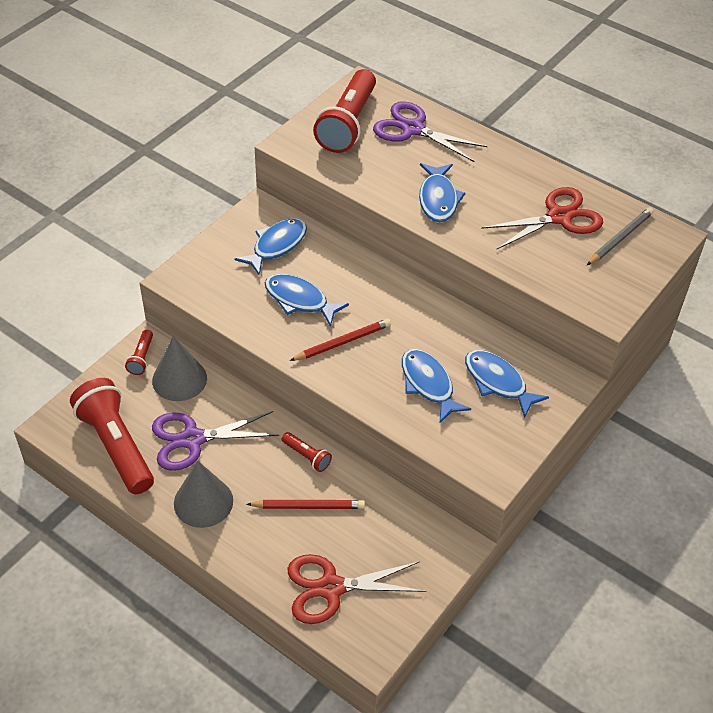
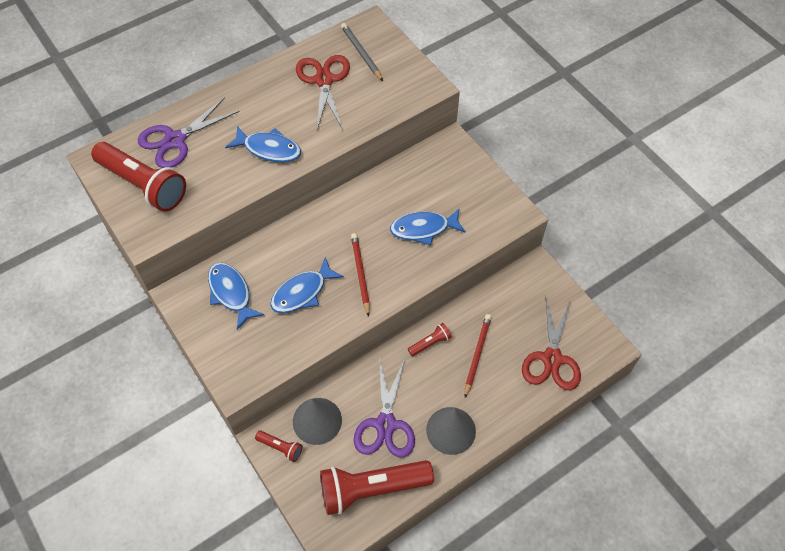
camera: 70 degrees left, 10 degrees up
blue fish [465,350,549,418] -> none

